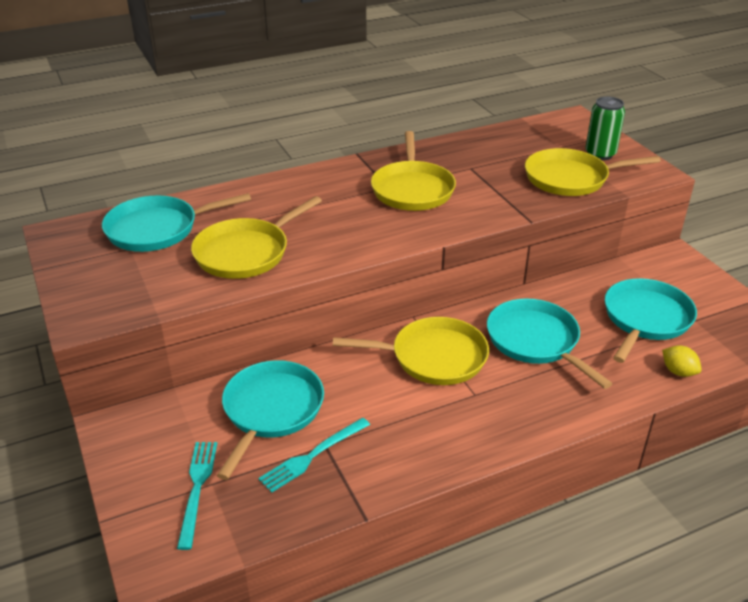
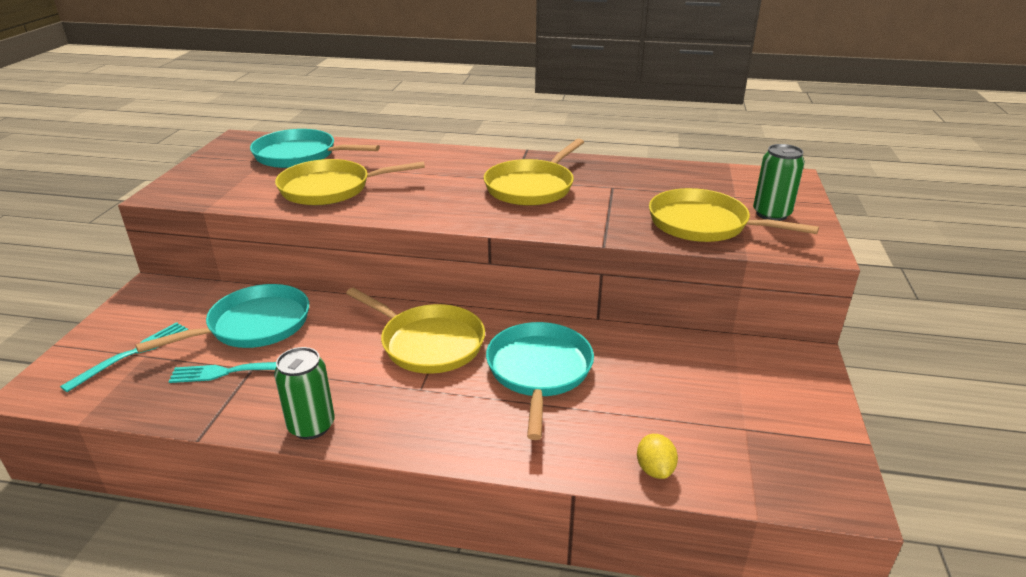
camera: 35 degrees right, 5 degrees down
turquoise pan [605,278,697,363] -> none
none -> green can [274,347,335,439]

